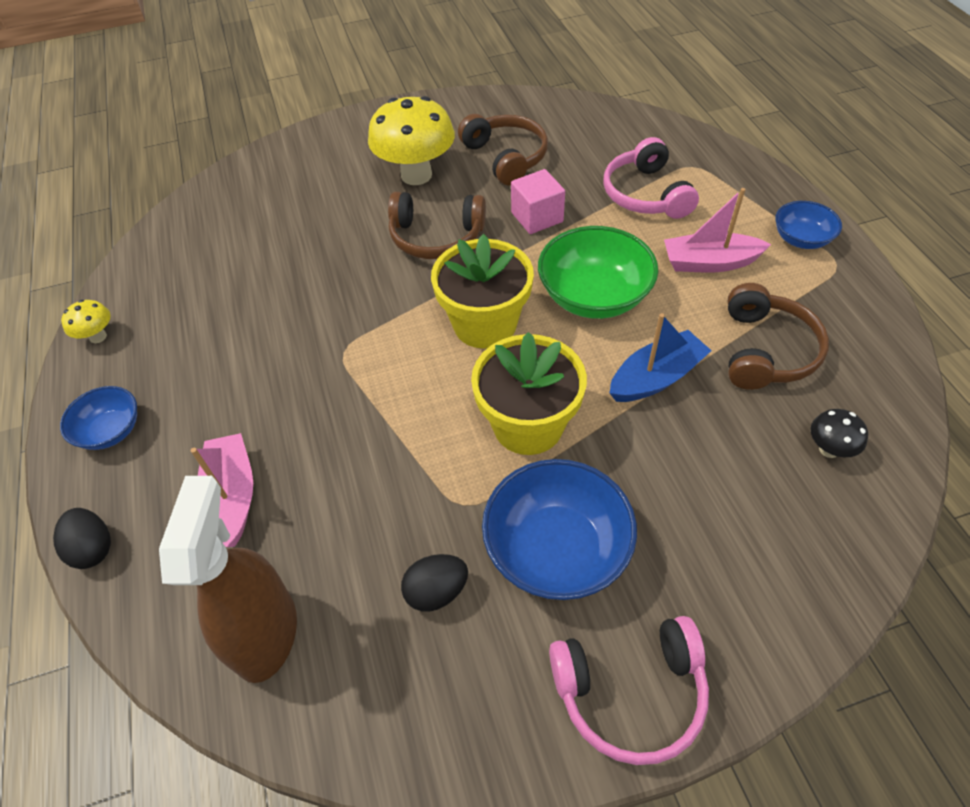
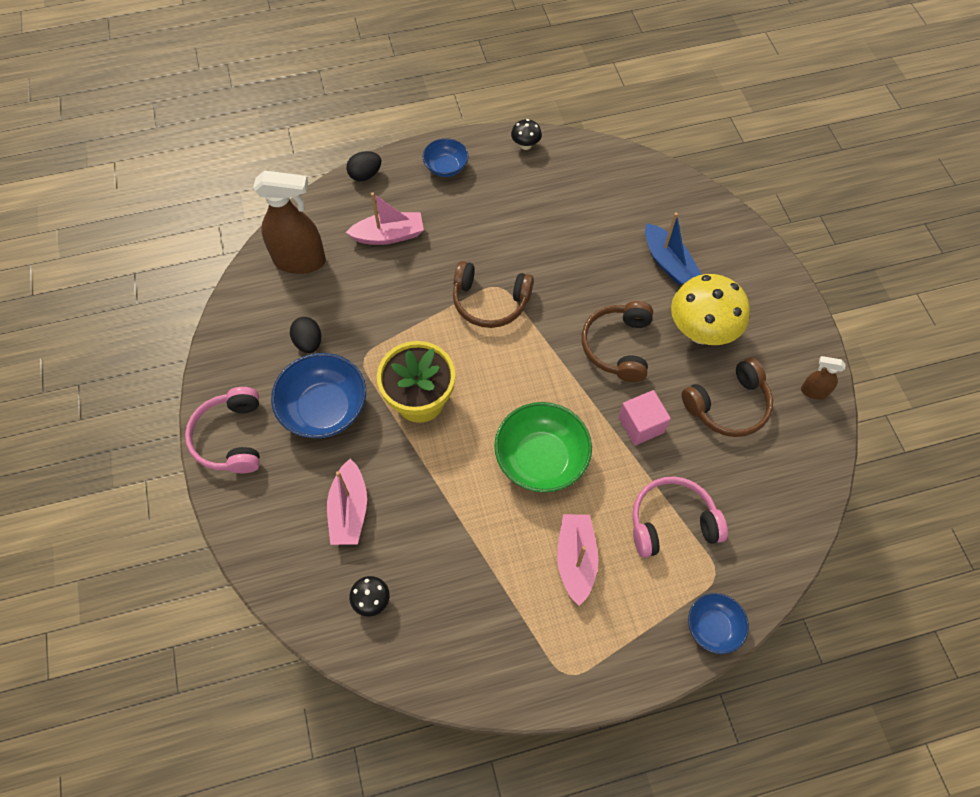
camera: 90 degrees right, 10 degrees up
yellow mushroom [61,300,111,343] -> black mushroom [511,119,542,150]
yellow flower pot [431,234,534,349] -> none
blue boat [610,313,712,402] -> blue boat moved to [645,212,701,285]
brown headphones [728,283,829,390] -> brown headphones moved to [453,261,534,328]
blue bowl [775,201,842,249] -> blue bowl moved to [688,593,749,654]
none -> pink boat [327,459,367,545]
none -> brown spray bottle [801,356,846,400]

